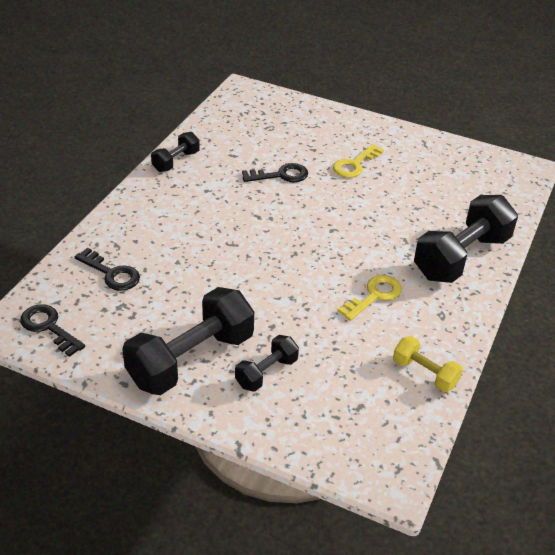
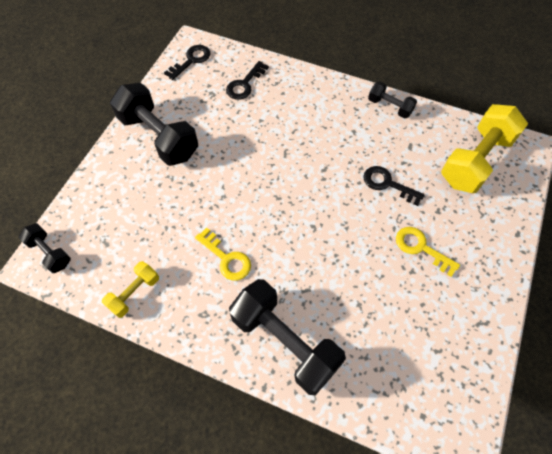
camera: 90 degrees right, 20 degrees up
black dumbbell [235,335,299,392] -> black dumbbell moved to [18,223,71,273]
black key [242,163,308,182] -> black key turned 135 degrees clockwise [363,166,425,206]
none -> yellow dumbbell [441,104,528,193]

